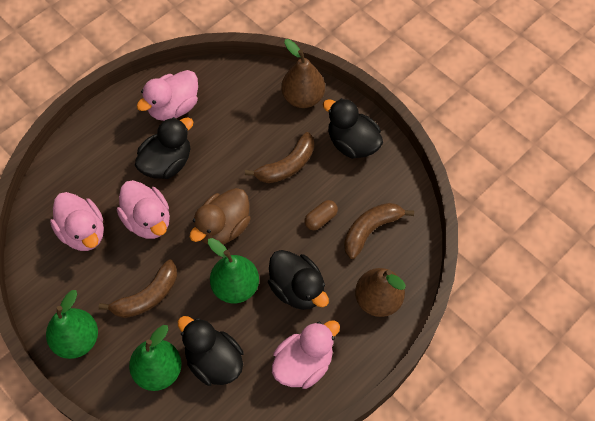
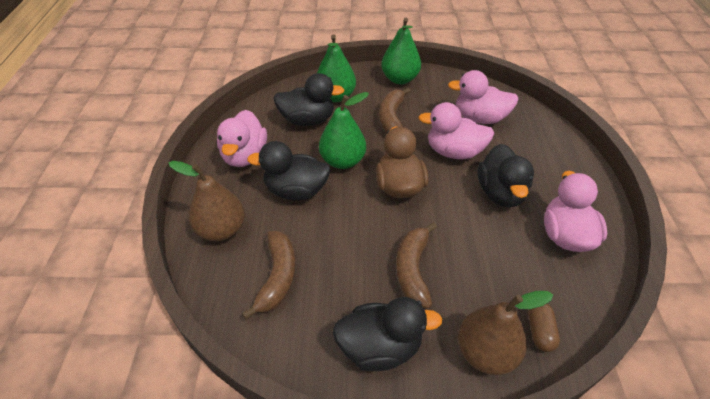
camera: 135 degrees right, 15 degrees down
brown capsule [304,200,338,230] -> brown capsule moved to [528,304,560,352]

